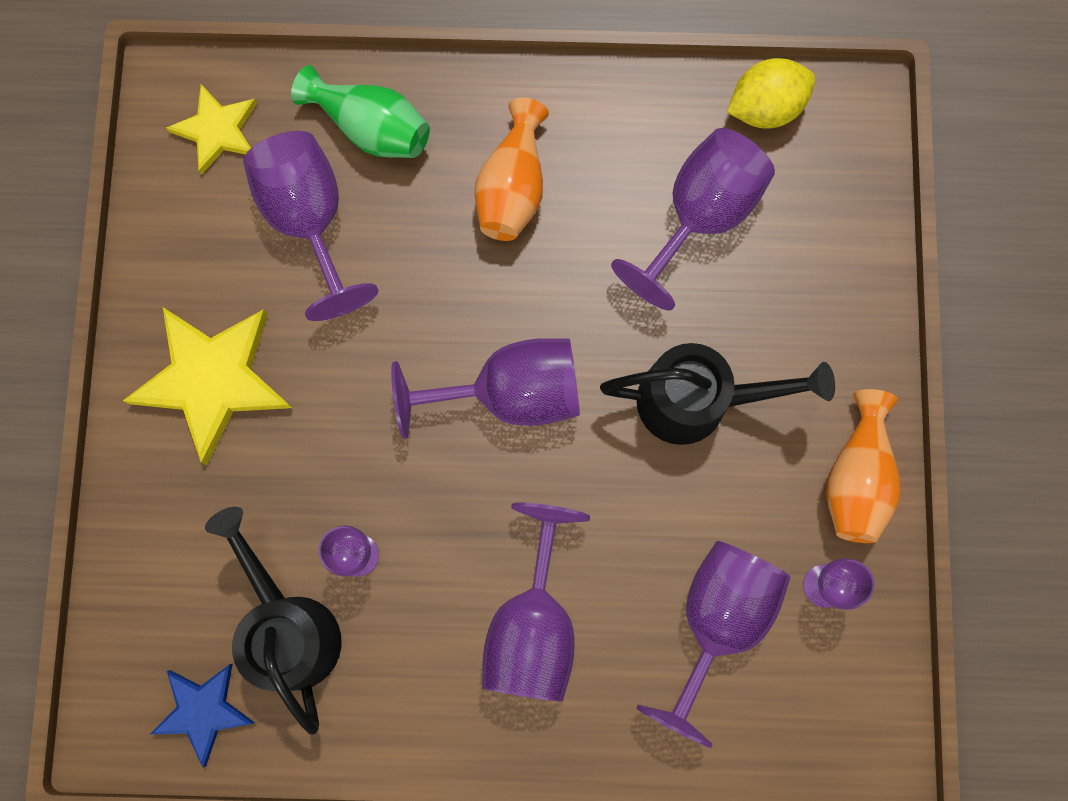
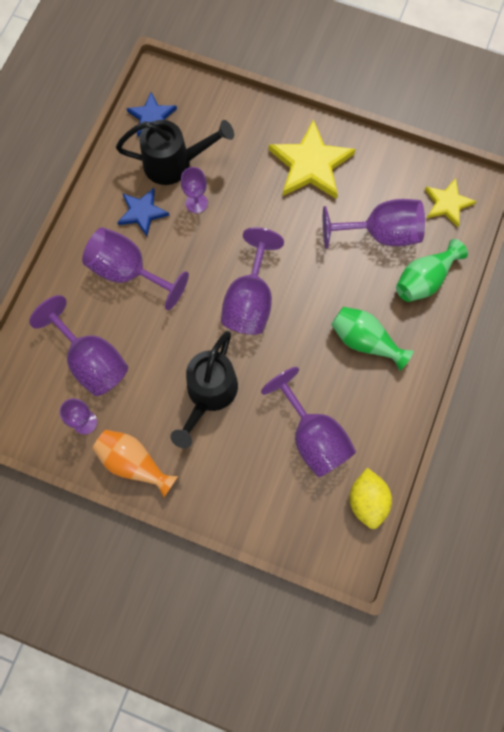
camera: 110 degrees right, 5 degrees down
orange vase [474,98,549,241] -> green vase [331,307,414,371]
none -> blue star [117,188,170,236]

